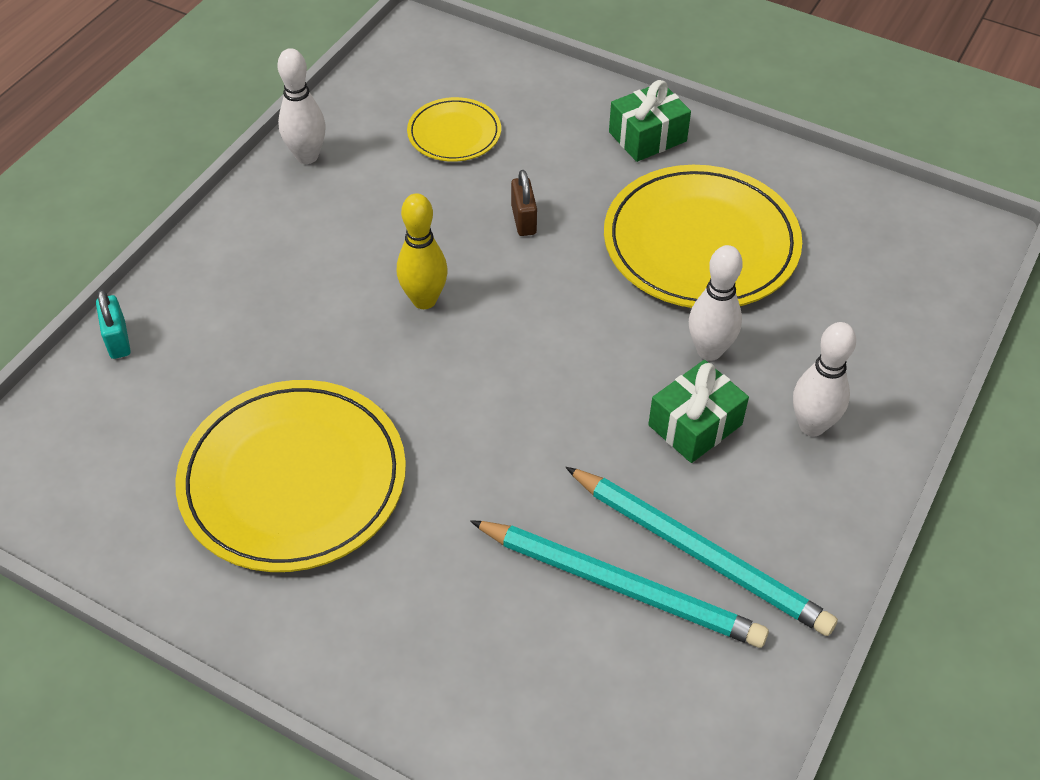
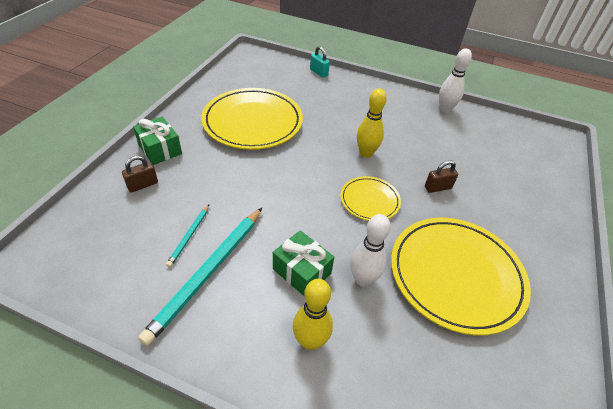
camera: 80 degrees right, 5 degrees down
turquoise padlock [96,290,131,359] -> turquoise padlock turned 75 degrees clockwise [310,46,330,78]
yellow plate [407,97,501,162] -> yellow plate moved to [340,176,401,221]
turquoise pencil [470,520,769,648] -> turquoise pencil [166,205,209,267], size x0.48
green gift [609,80,691,162] -> green gift moved to [133,117,182,165]
white bowling pin [793,322,856,436] -> yellow bowling pin [293,279,333,350]
none -> brown padlock [122,155,158,193]

